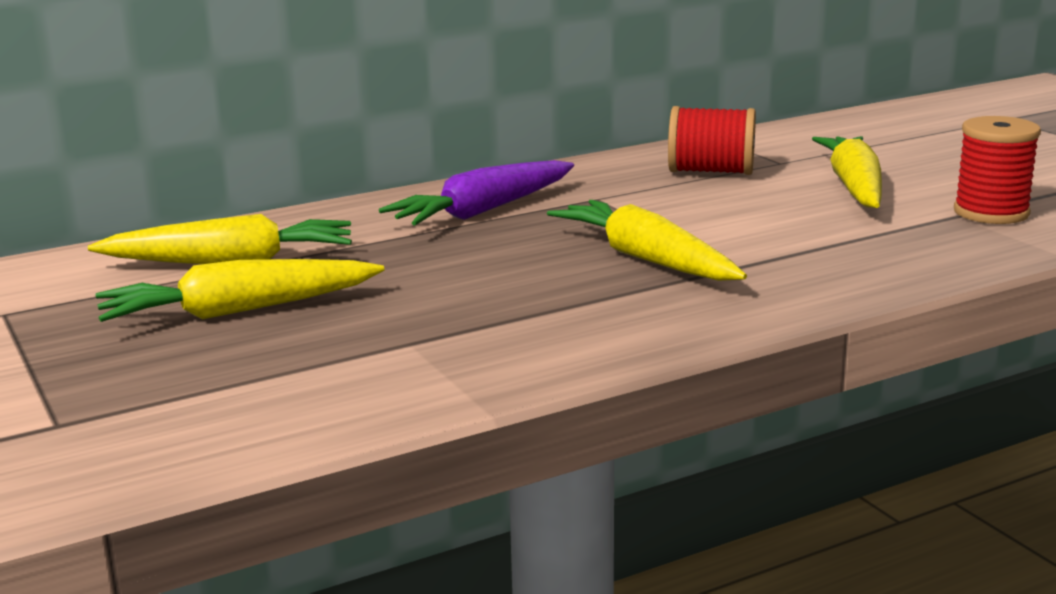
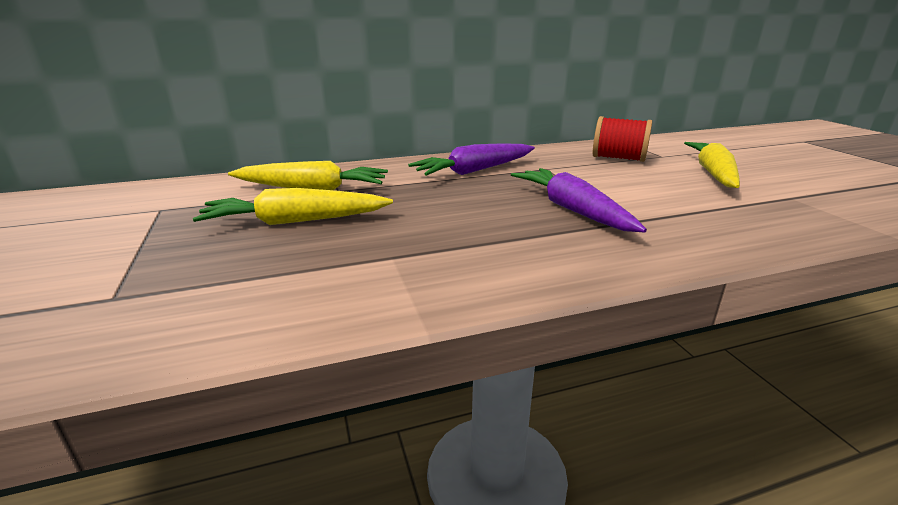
camera: 10 degrees right, 5 degrees up
yellow carrot [547,200,747,281] -> purple carrot [511,168,647,233]
red spool [954,116,1041,224] -> none

